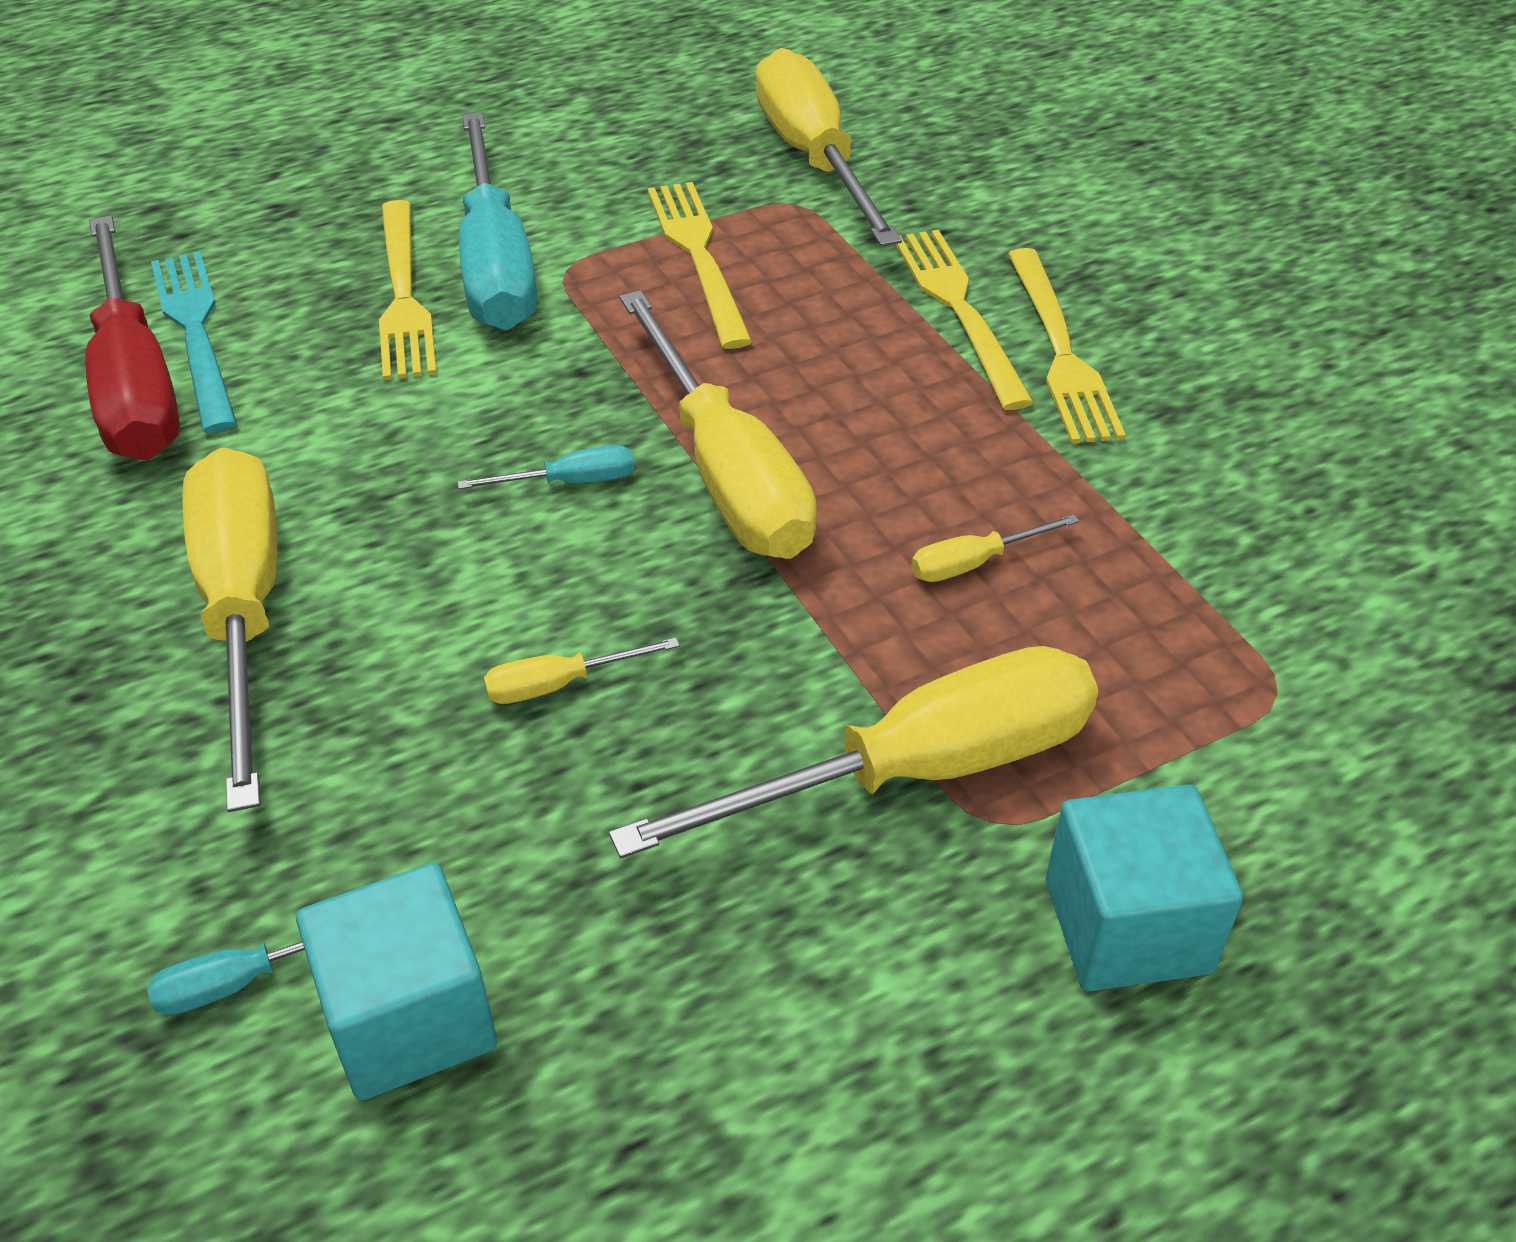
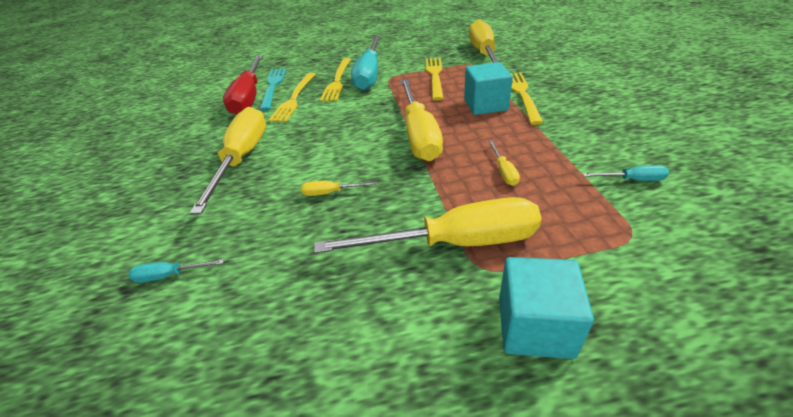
camera: 20 degrees right, 5 degrees down
turquoise cube [296,863,497,1101] -> turquoise cube moved to [464,62,513,115]
turquoise screwdriver [457,445,634,489] -> turquoise screwdriver moved to [583,165,669,181]
yellow screwdriver [911,514,1079,582] -> yellow screwdriver turned 90 degrees counterclockwise [488,141,520,186]
yellow fork [1008,248,1126,444] -> yellow fork moved to [268,73,316,122]

